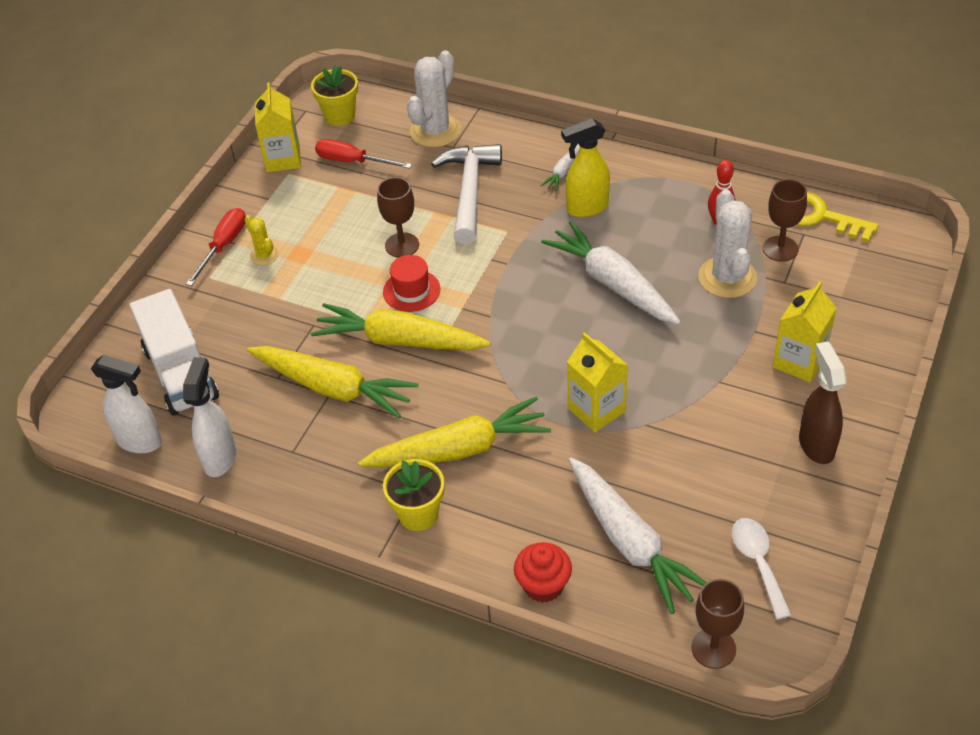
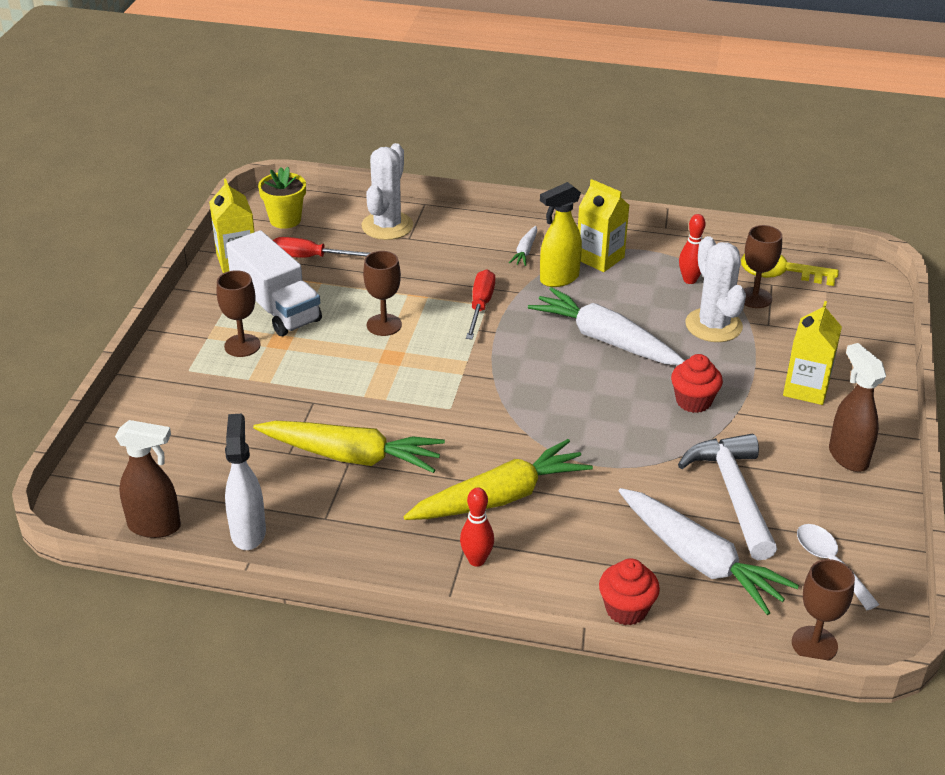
camera: 15 degrees left, 10 degrees down
white spray bottle [91,354,162,453] -> brown spray bottle [115,420,181,538]
white truck [130,289,219,416] -> white truck moved to [226,230,322,336]
red screwdriver [186,208,246,286] -> red screwdriver moved to [466,269,495,339]
yellow cactus [244,215,279,265] -> brown goblet [217,270,261,357]
yellow carrot [311,303,491,350] -> none
red hat [383,255,440,312] -> none
yellow flower pot [383,459,444,531] -> red bowling pin [460,487,494,567]
white hammer [431,144,502,244] -> white hammer moved to [678,434,777,560]
yellow carton [567,332,628,432] -> yellow carton moved to [578,179,629,272]
none -> red cupcake [671,354,723,413]

